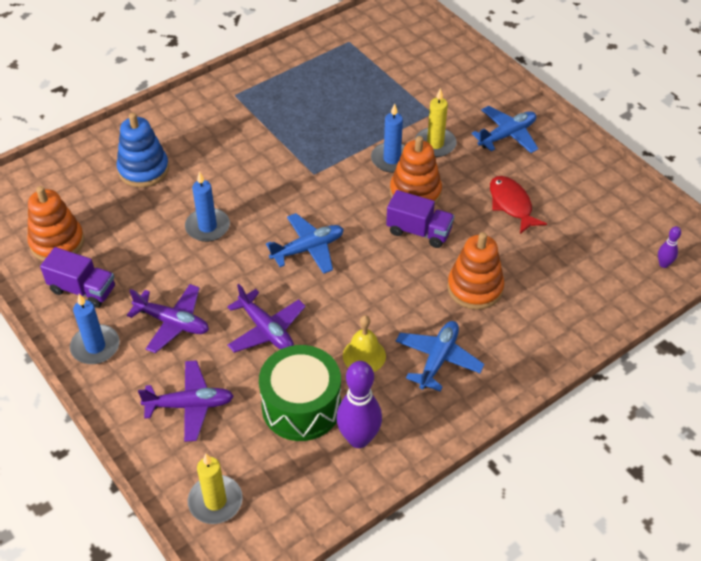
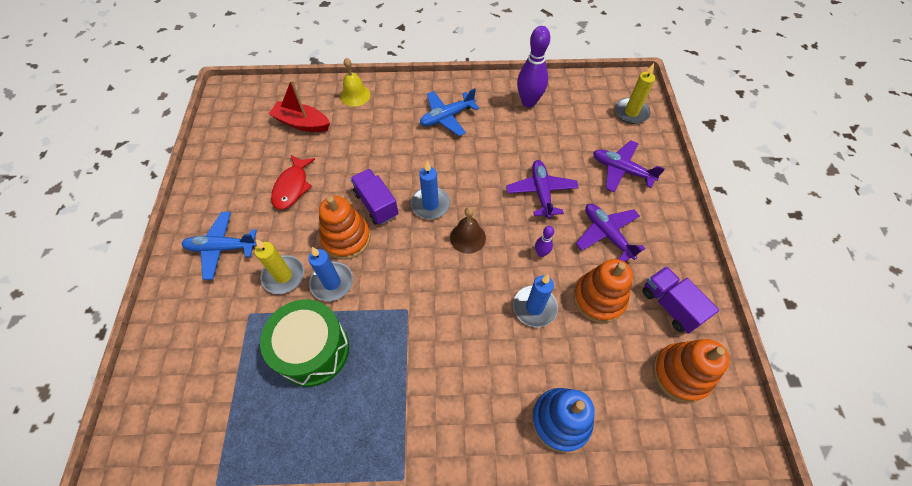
camera: 145 degrees left, 10 degrees up
blue candle [70,294,120,364] -> blue candle moved to [411,161,450,219]
green drum [259,345,341,441] -> green drum moved to [260,299,349,387]
blue plane [266,213,344,274] -> brown bell [450,207,486,254]
yellow bell [343,315,386,372] -> yellow bell moved to [341,58,370,107]
orange stacking toy [447,232,504,310] -> orange stacking toy moved to [573,259,633,323]
purple bowling pin [658,226,681,268] -> purple bowling pin moved to [535,226,554,257]
none -> red boat [269,80,330,132]

